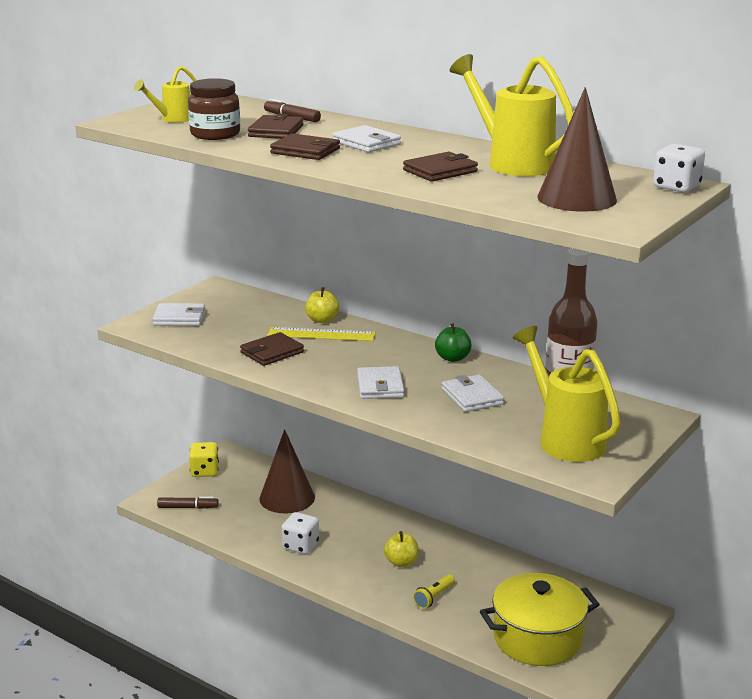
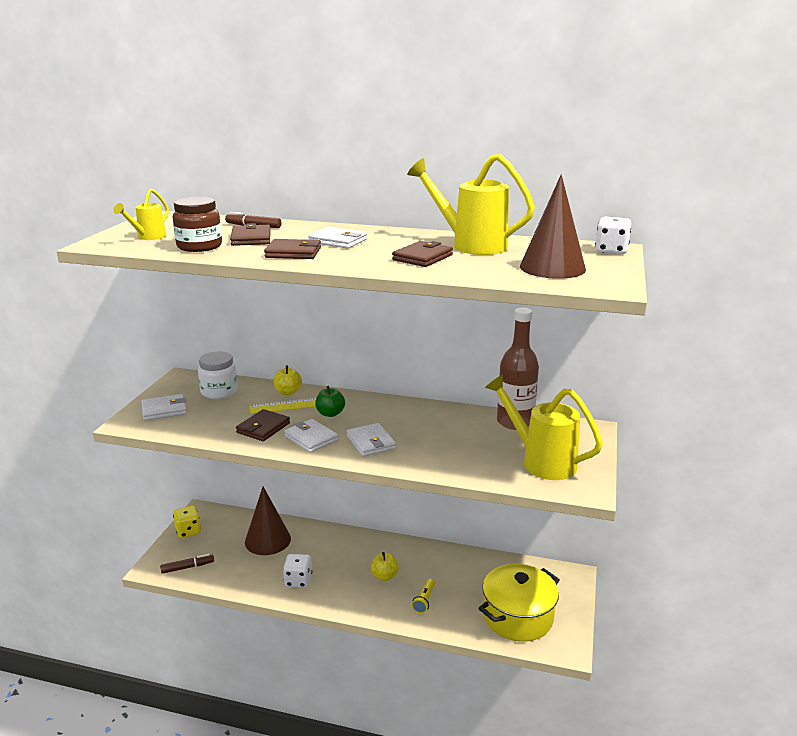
camera: 20 degrees left, 0 degrees up
green apple [435,323,472,362] -> green apple moved to [315,386,345,417]
white wallet [442,375,504,412] -> white wallet moved to [284,419,339,453]
none -> white jar [198,351,238,399]

